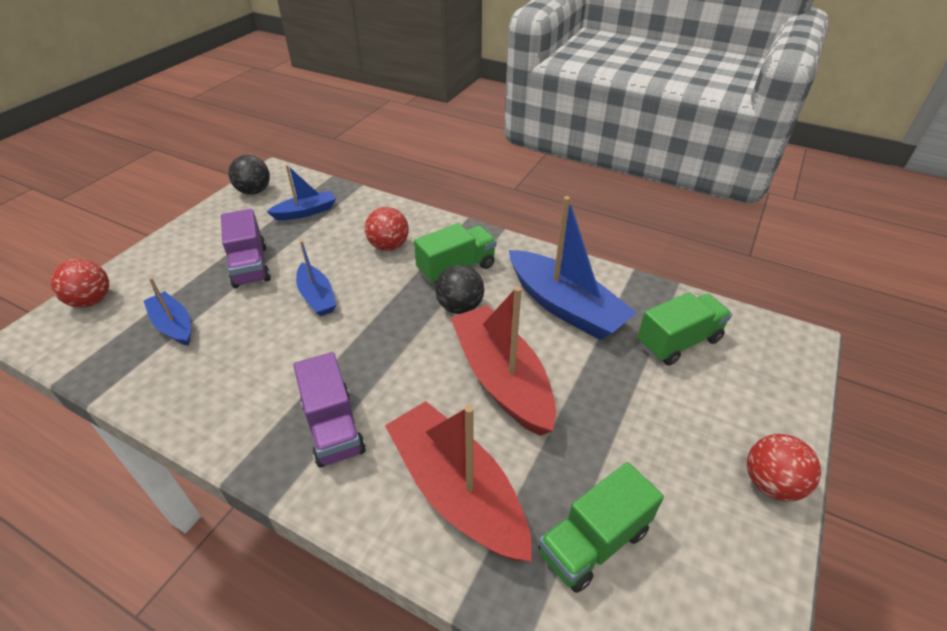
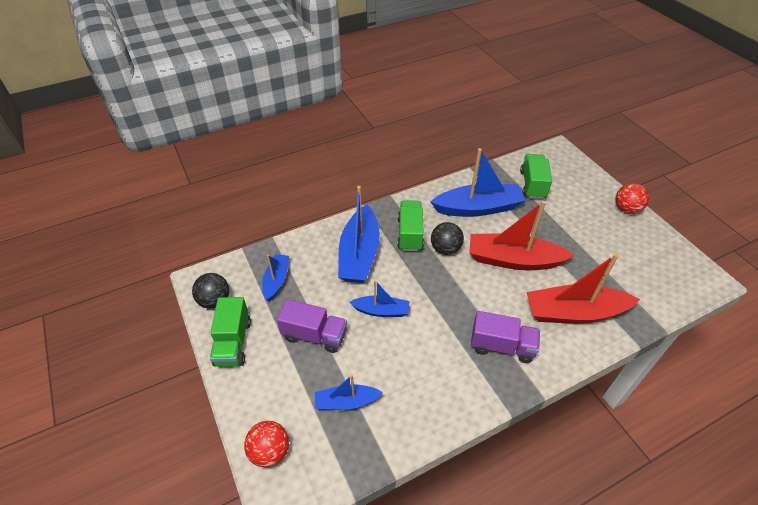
camera: 55 degrees left, 5 degrees up
red ball [365,207,409,251] -> blue boat [338,186,380,283]
green truck [539,462,664,593] -> green truck moved to [210,297,251,367]

